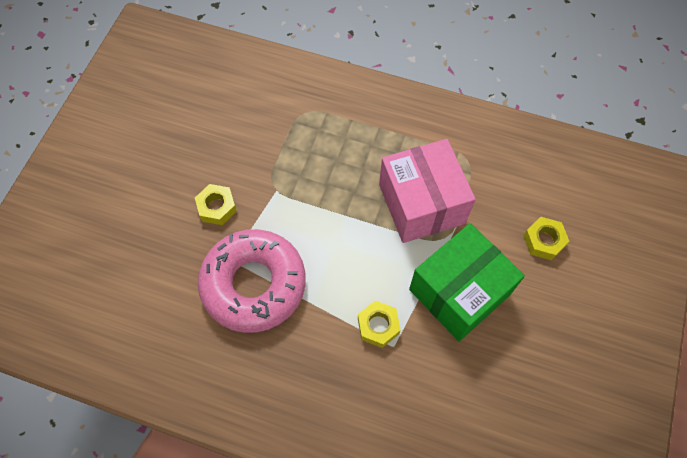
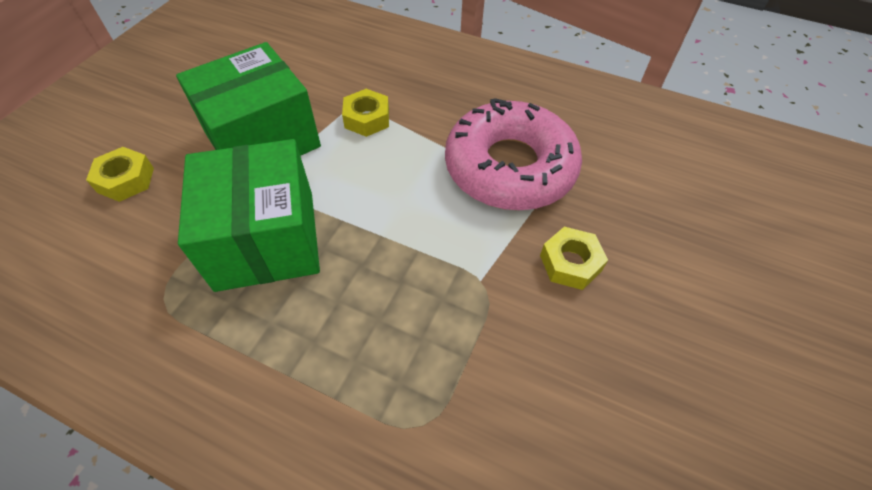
camera: 175 degrees left, 10 degrees down
pink box [379,139,476,243] -> green box [178,139,320,292]

